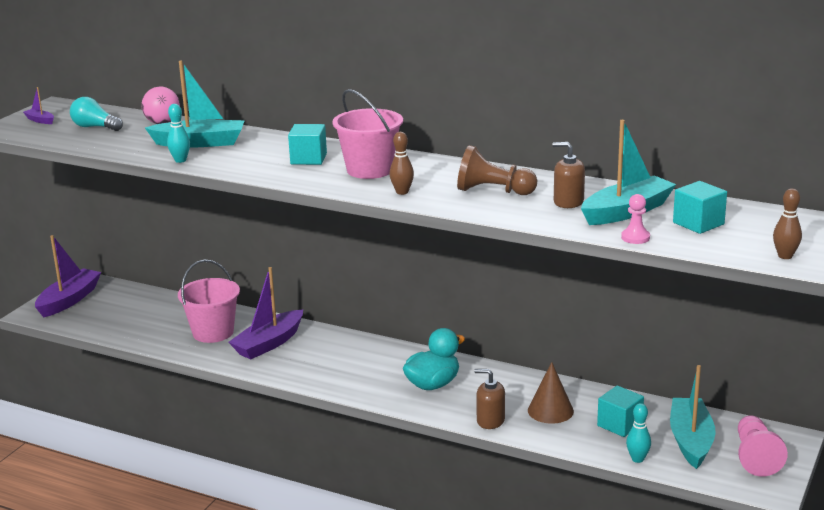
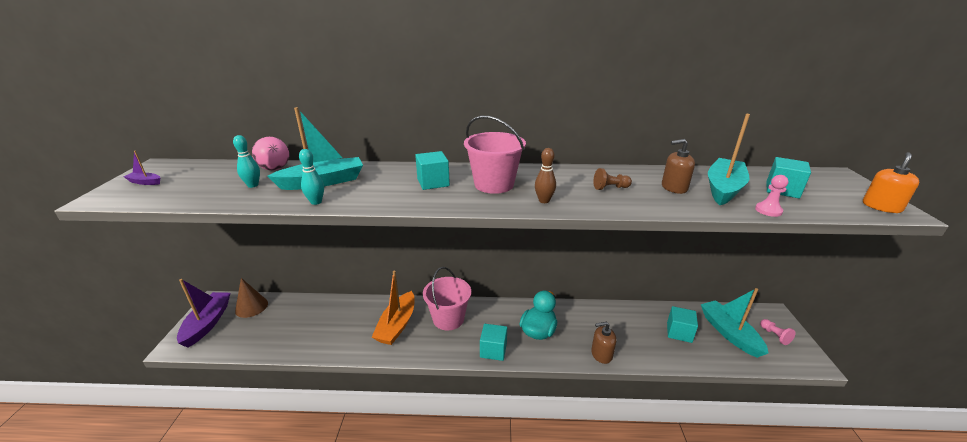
camera: 25 degrees left, 5 degrees up
turquoise light bulb [70,97,123,131] -> none
pink bucket [178,260,240,343] -> pink bucket moved to [423,267,471,330]
purple boat [228,267,303,359] -> orange boat [372,271,415,345]
brown pawn [457,145,537,195] -> brown pawn [593,168,632,190], size x0.57
brown cone [528,362,574,424] -> brown cone moved to [235,278,268,318]
turquoise bowling pin [626,403,651,463] -> turquoise bowling pin moved to [233,135,260,188]
pink pawn [738,415,788,477] -> pink pawn [760,319,796,345], size x0.57
brown bowling pin [773,188,802,259] -> orange soap dispenser [863,152,919,213]
none -> turquoise cube [480,324,507,361]

